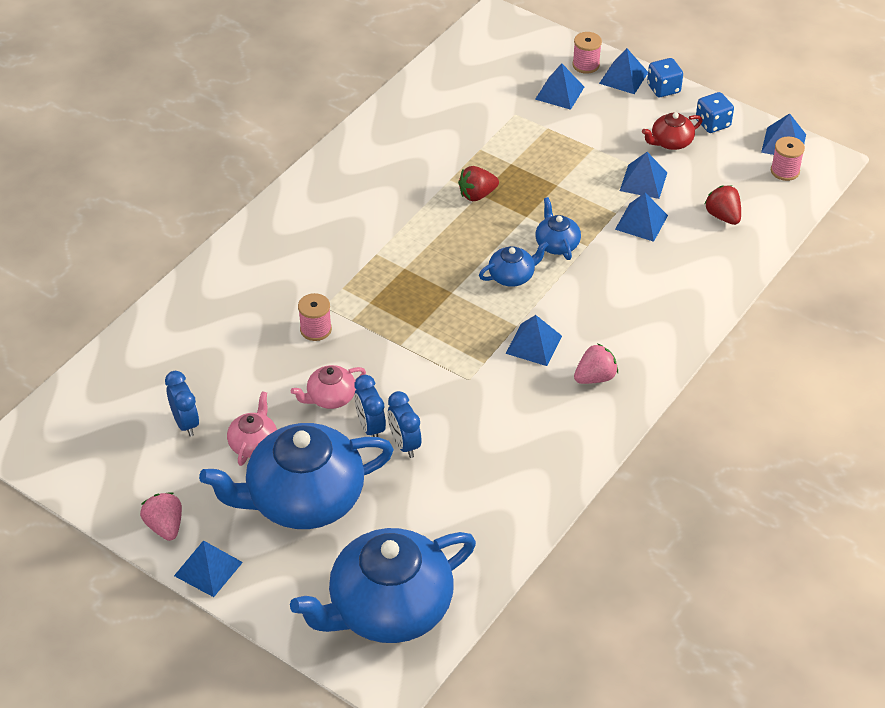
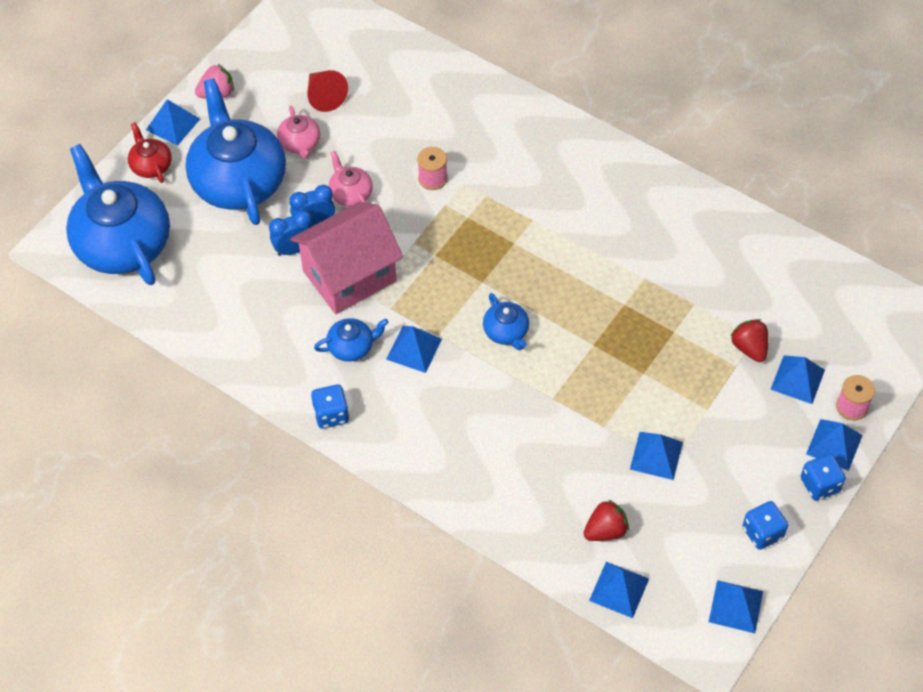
camera: 90 degrees right, 10 degrees up
blue clock [165,371,199,437] -> red cone [307,70,348,112]
pink teapot [227,391,277,466] -> pink teapot turned 60 degrees clockwise [277,106,320,159]
red strawberry [458,166,499,201] -> red strawberry moved to [731,319,768,362]
blue teapot [536,197,581,260] -> blue teapot moved to [314,318,389,362]
pink strawberry [574,343,618,384] -> none
blue pyramid [615,193,668,242] -> blue pyramid moved to [589,562,649,618]
red teapot [642,112,703,150] -> red teapot moved to [128,122,172,183]
pink spool [771,137,805,181] -> none
none -> pink house [290,202,403,314]
none -> blue dice [311,384,349,429]

